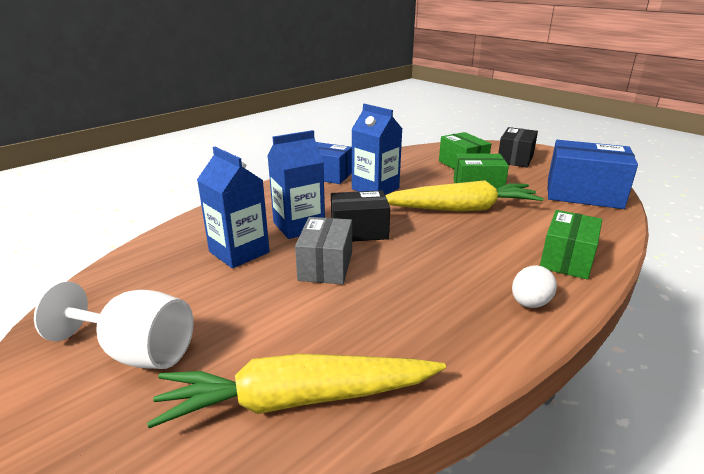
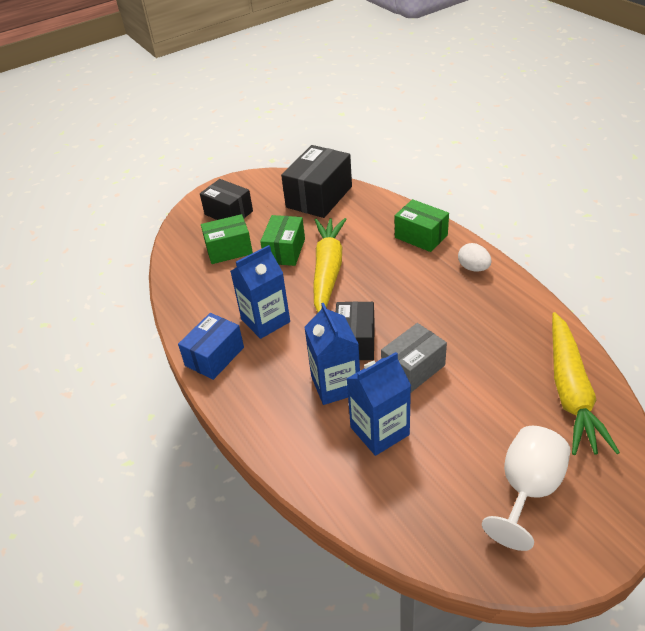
camera: 75 degrees left, 15 degrees up
grey box [295,217,352,284] -> grey box turned 60 degrees counterclockwise [381,323,447,392]
blue box [547,140,638,209] -> black box [281,145,352,218]

